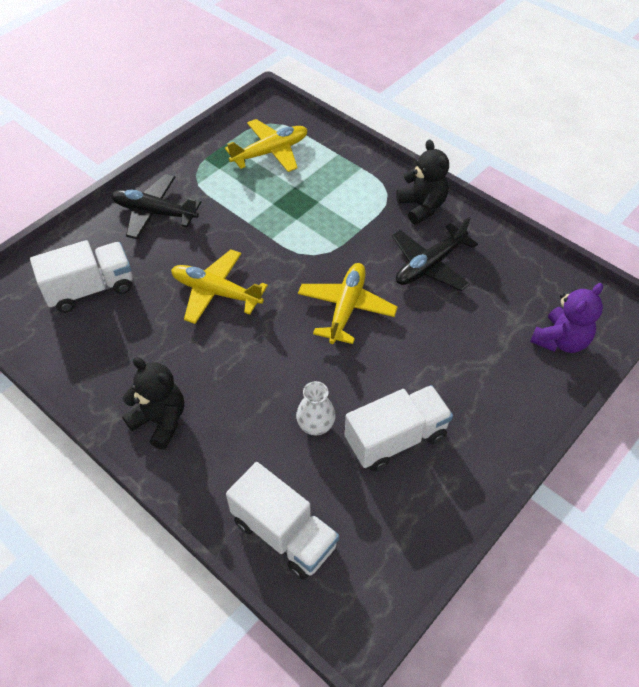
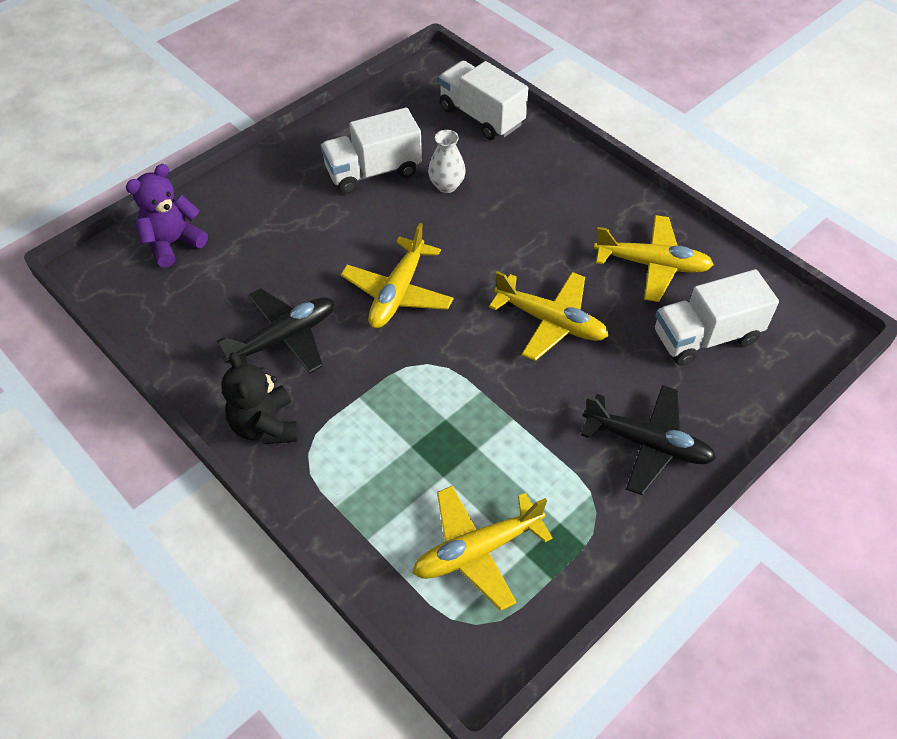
camera: 175 degrees left, 0 degrees up
black teddy bear [122,357,184,450] -> none
none -> yellow plane [594,215,714,302]

